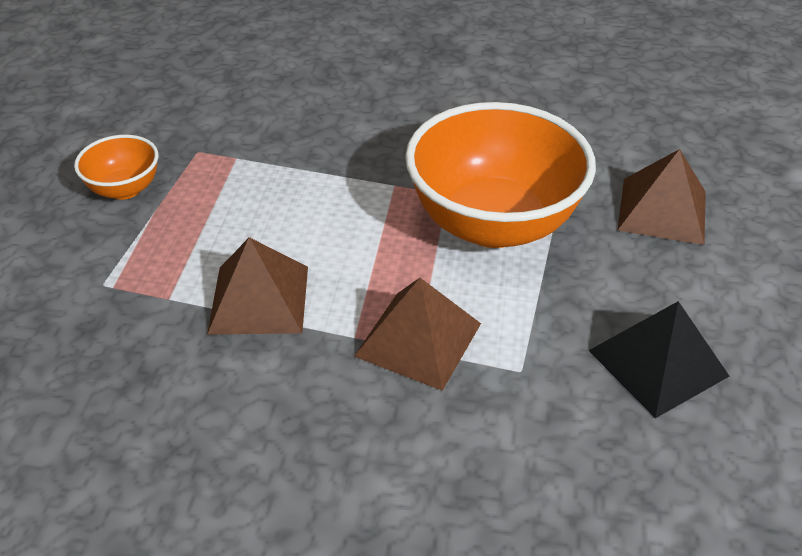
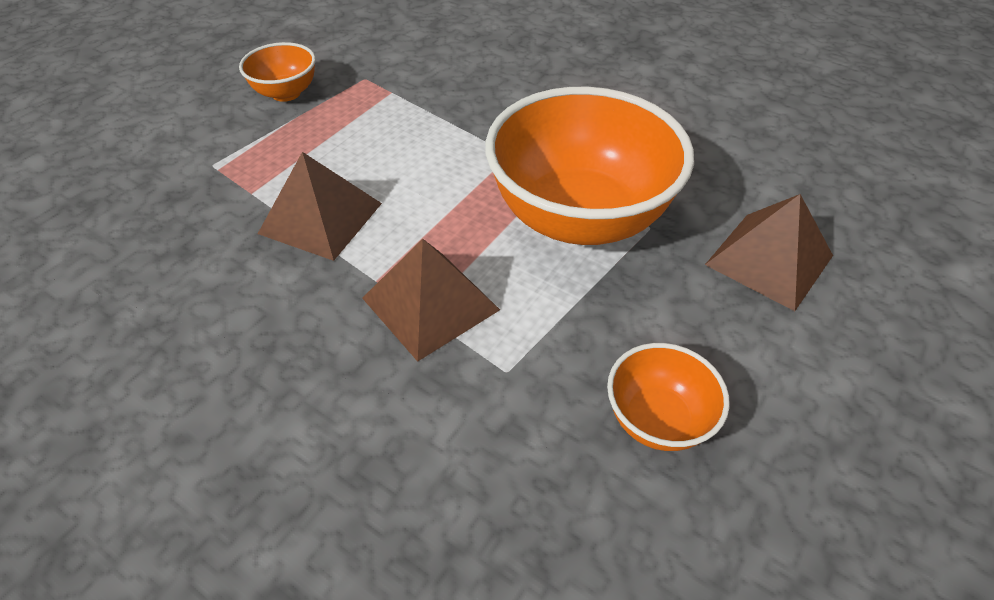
camera: 25 degrees right, 5 degrees up
black pyramid [588,301,729,418] -> orange bowl [607,343,730,451]

